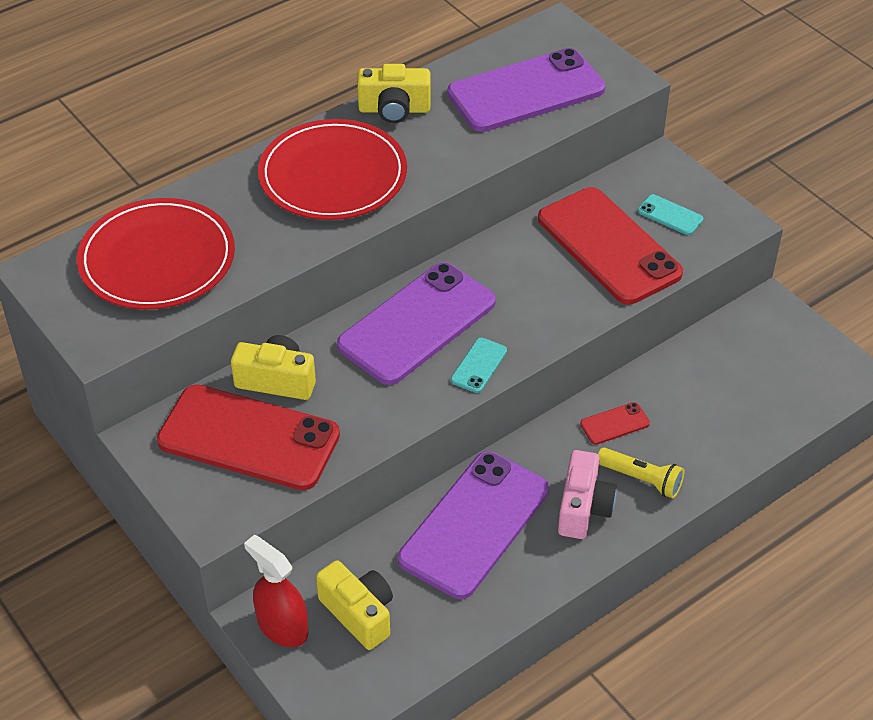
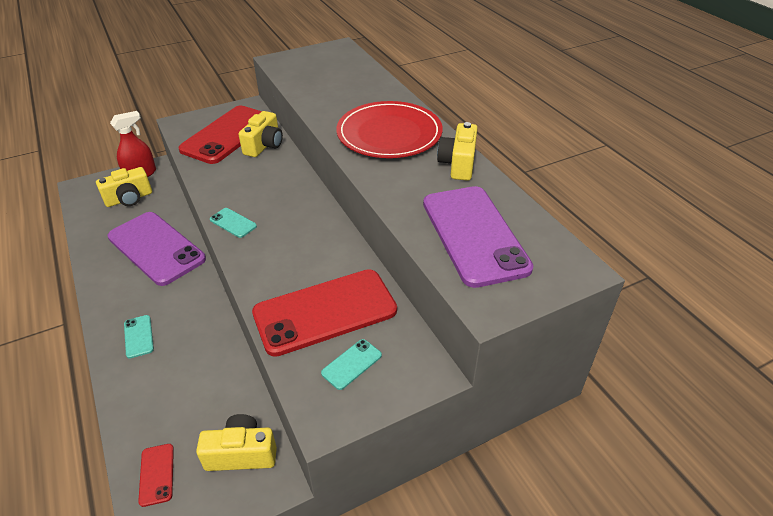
camera: 100 degrees right, 5 degrees down
red plate [77,198,235,310] -> none
purple phone [337,262,496,385] -> none
pink camera [558,450,617,539] -> none
red phone [580,402,650,445] -> red phone moved to [138,444,174,507]
yellow flashlight [598,448,684,498] -> turquoise phone [124,315,154,359]
none -> yellow camera [196,414,277,471]

